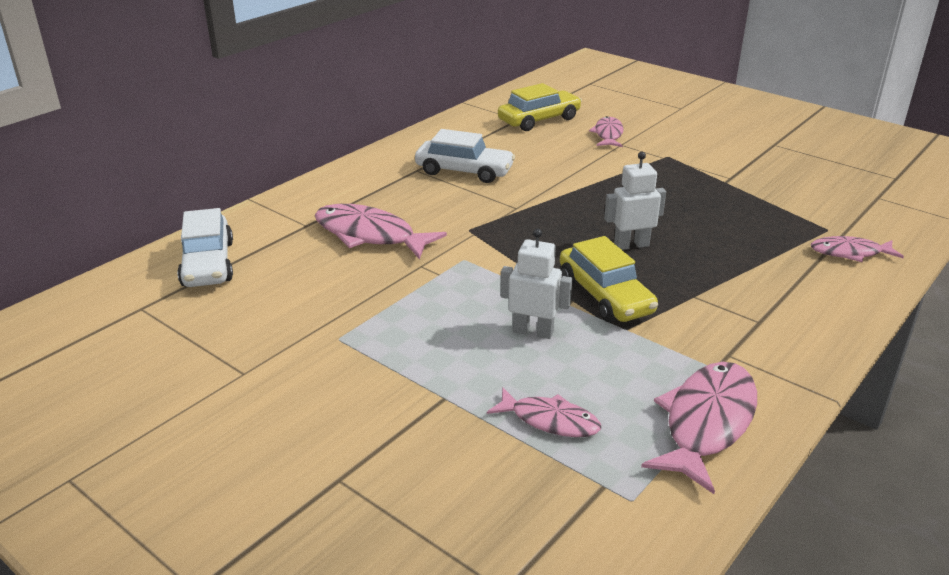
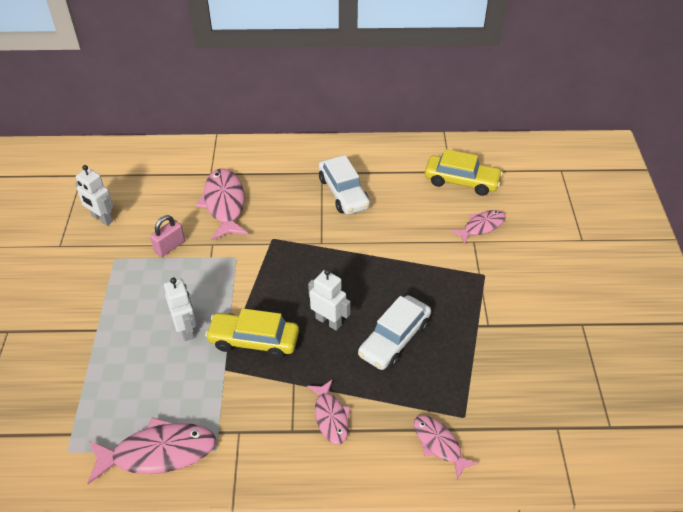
camera: 50 degrees right, 15 degrees up
white car [177,208,233,287] -> white car moved to [358,295,431,370]
pink fish [487,387,601,437] -> pink fish moved to [307,379,351,444]
yellow car [560,236,658,322] -> yellow car turned 75 degrees clockwise [205,308,299,359]
none -> white robot [75,165,113,226]
none -> pink padlock [150,215,185,257]

